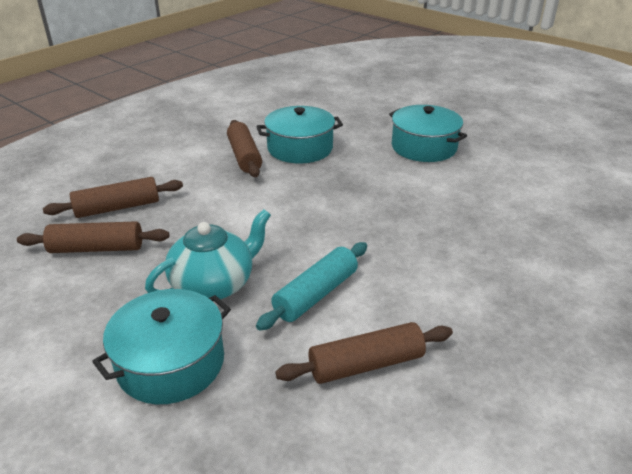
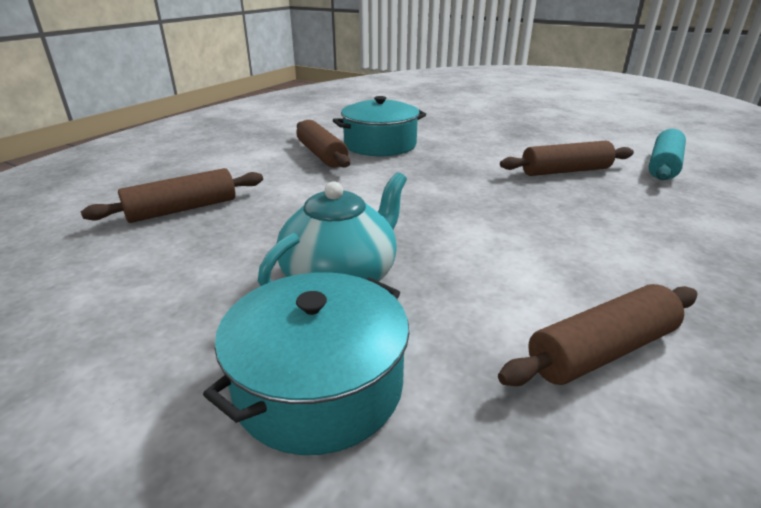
camera: 10 degrees left, 5 degrees down
brown rolling pin [17,221,169,253] -> brown rolling pin moved to [500,141,634,176]
turquoise rolling pin [256,242,367,331] -> turquoise rolling pin moved to [649,129,686,180]
turquoise pot [389,105,467,162] -> none

